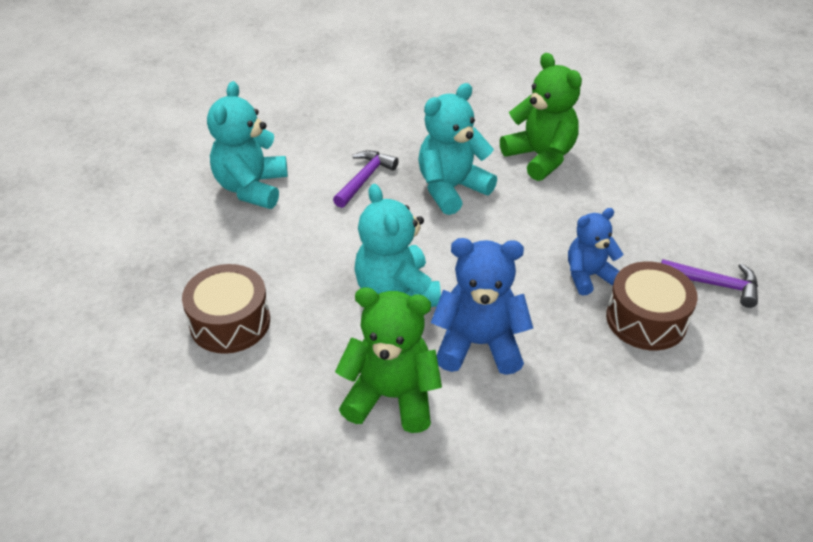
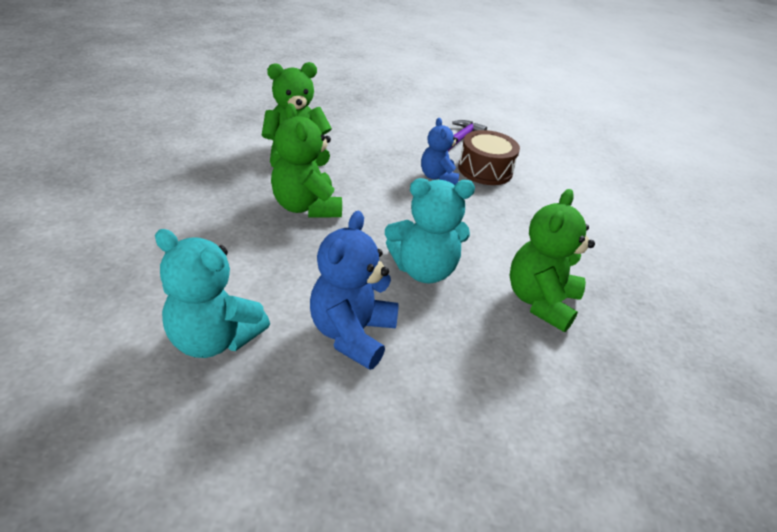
camera: 80 degrees left, 5 degrees down
brown drum [182,264,270,354] -> none
purple hammer [333,151,399,208] -> none
turquoise teddy bear [418,83,497,215] -> green teddy bear [271,103,342,218]
blue teddy bear [431,238,533,375] -> blue teddy bear moved to [310,211,399,370]

